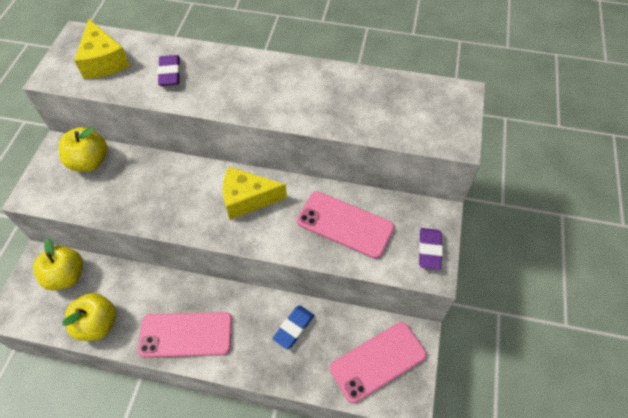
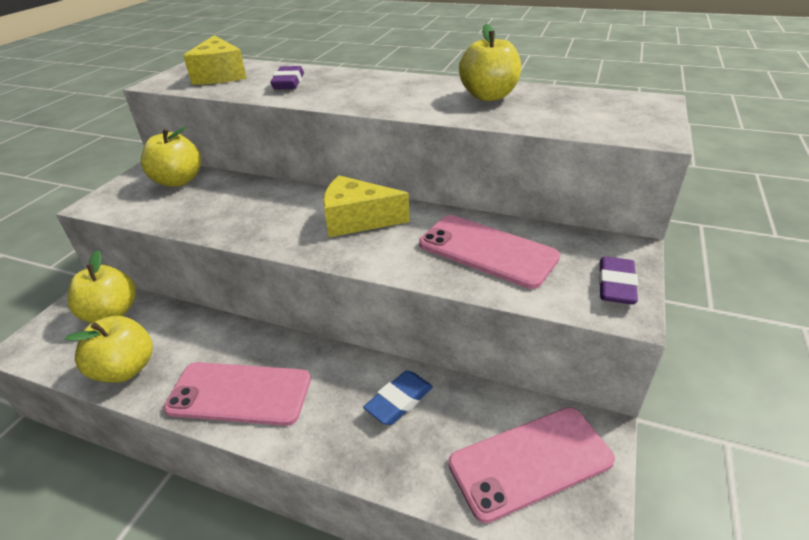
camera: 10 degrees right, 20 degrees down
none -> yellow apple [459,24,521,101]

